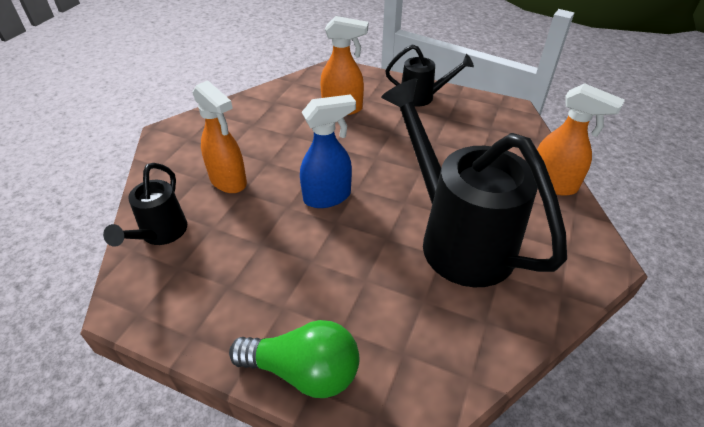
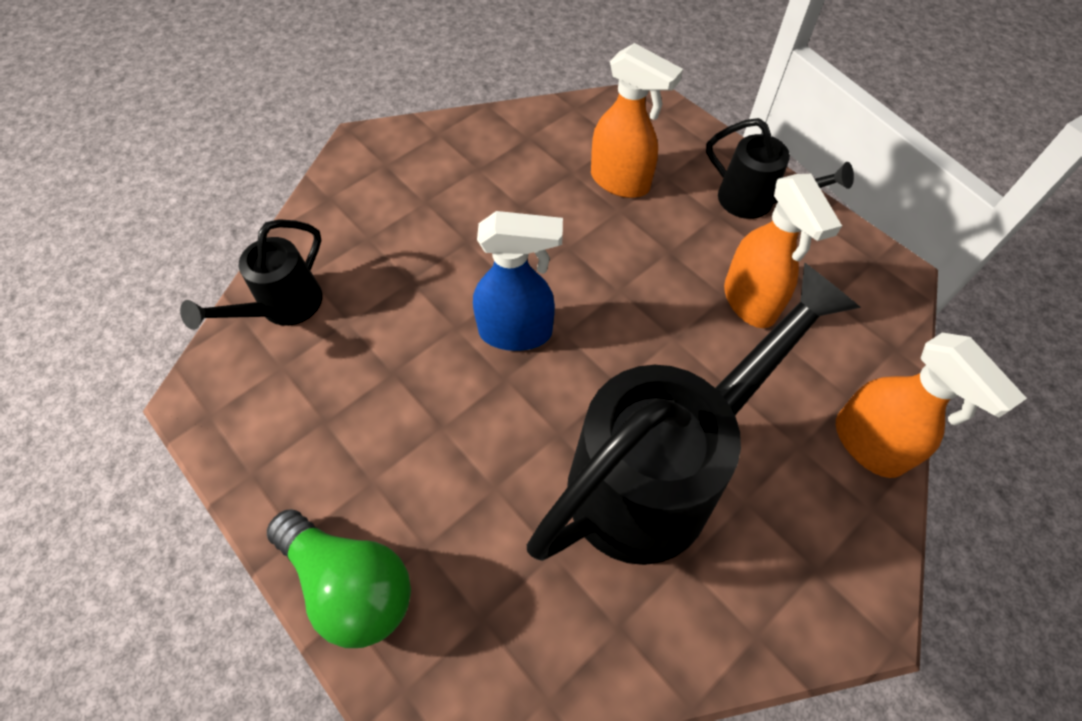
camera: 25 degrees right, 15 degrees up
orange spray bottle [192,80,247,193] -> orange spray bottle moved to [724,174,842,328]
black watering can [381,78,567,287] -> black watering can turned 60 degrees clockwise [527,262,861,565]

